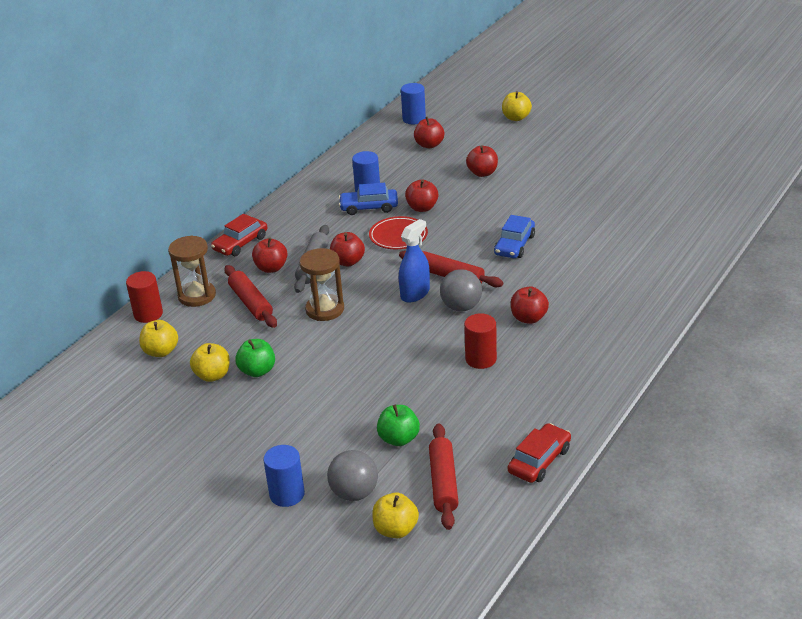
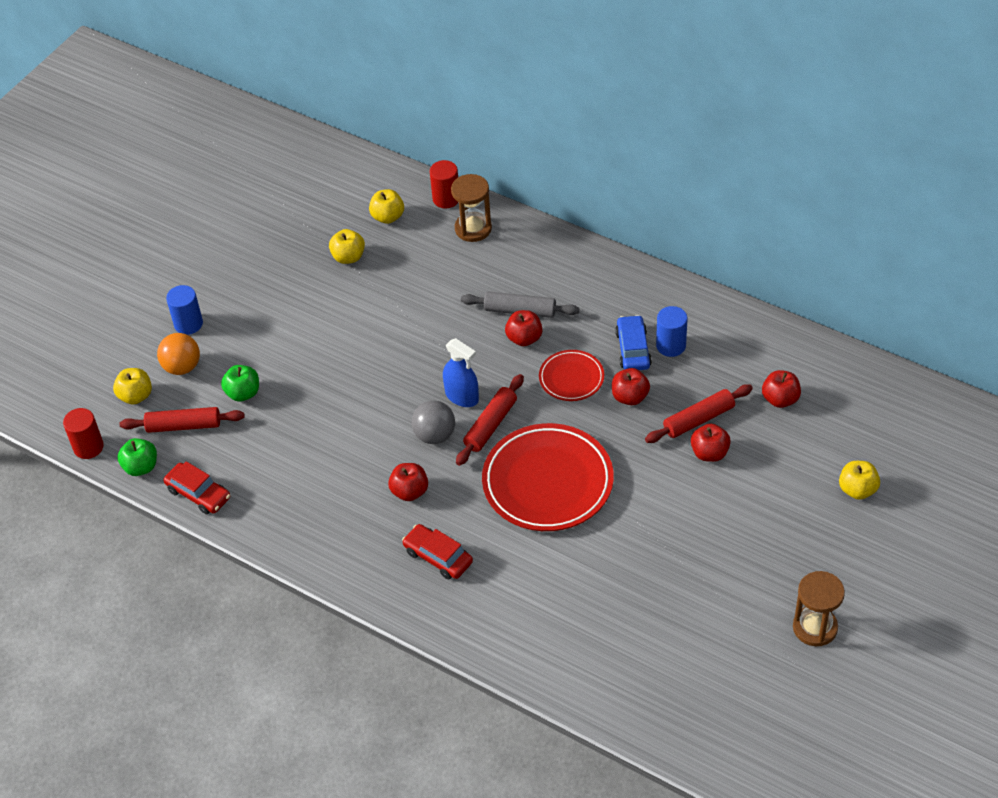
camera: 90 degrees right, 15 degrees up
red car [211,214,268,256] -> red car moved to [402,524,473,579]
red rolling pin [224,265,277,328] -> red rolling pin moved to [645,384,753,443]
green apple [235,339,275,377] -> green apple moved to [117,438,157,476]
red apple [252,238,288,273] -> none
brown hourglass [299,248,344,321] -> brown hourglass moved to [793,571,845,646]
grey ball [327,450,378,501] -> orange ball [157,333,200,375]
blue cylinder [401,83,426,124] -> none
red cylinder [464,313,497,369] -> red cylinder moved to [63,408,104,459]
blue car [494,215,535,258] -> red plate [482,423,614,531]

